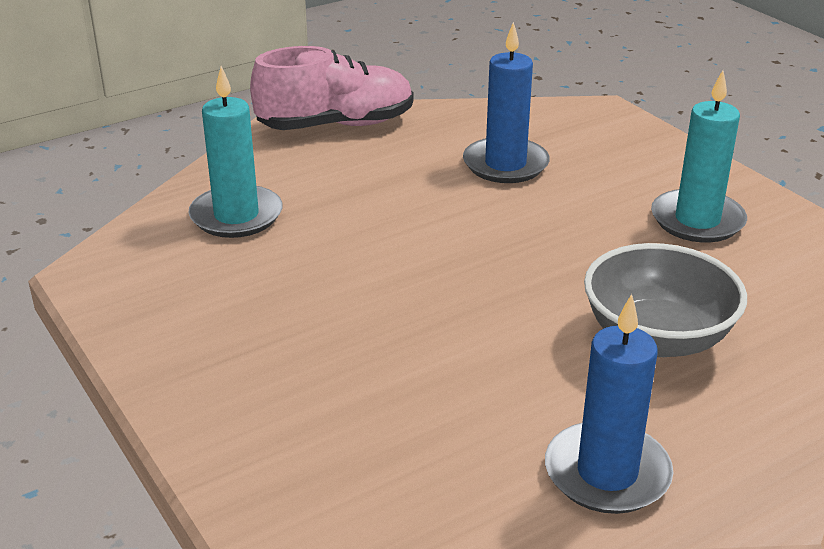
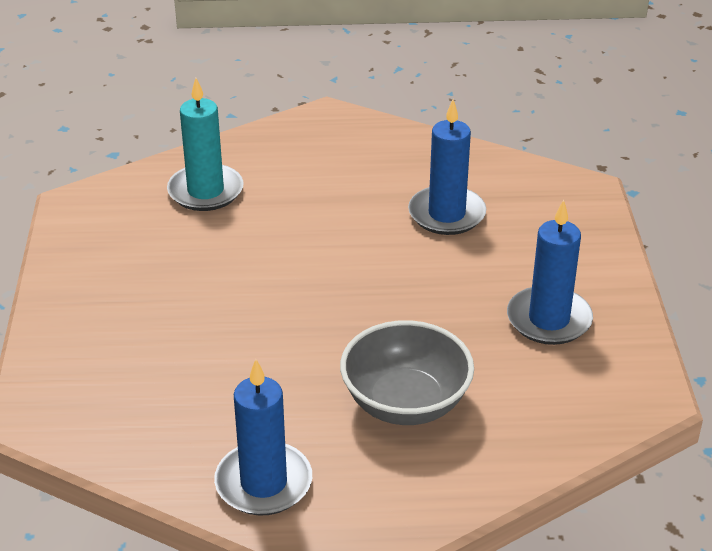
camera: 30 degrees right, 5 degrees up
pink shoe [250,46,413,130] -> none
turquoise candle [651,70,747,242] -> blue candle [507,200,593,345]

